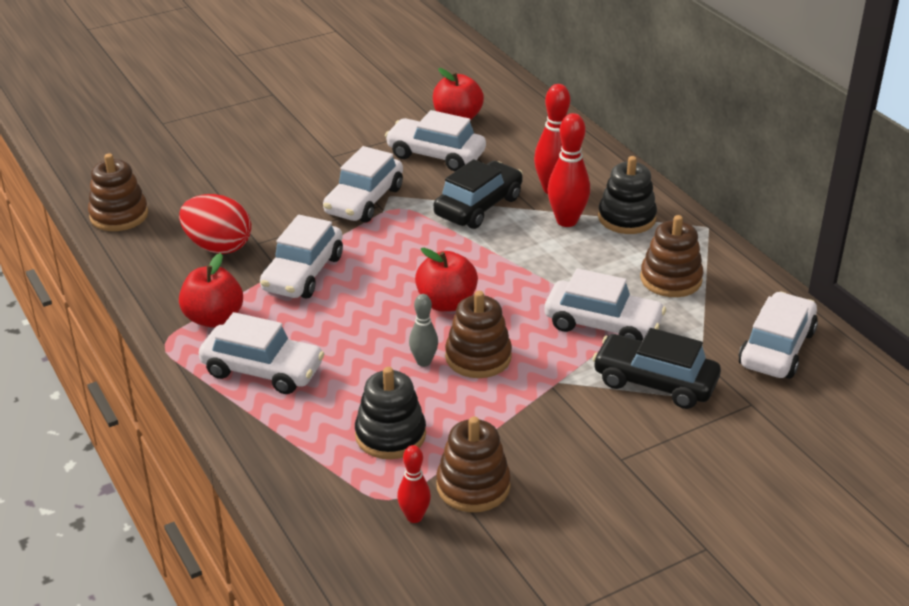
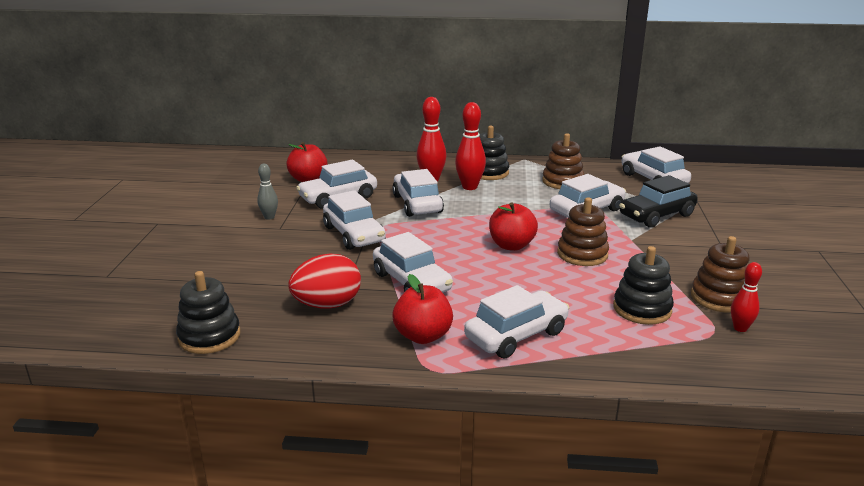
camera: 55 degrees left, 10 degrees down
brown stacking toy [88,153,148,231] -> black stacking toy [176,271,240,354]
grey bowling pin [409,294,438,367] -> grey bowling pin moved to [257,164,278,220]
black car [433,159,523,229] -> white car [392,169,444,217]

